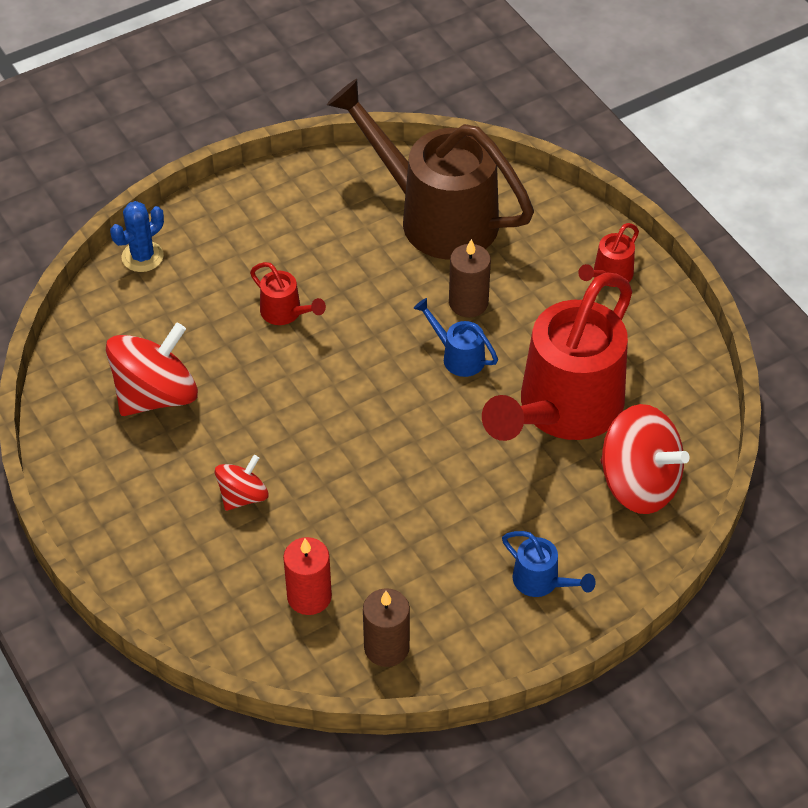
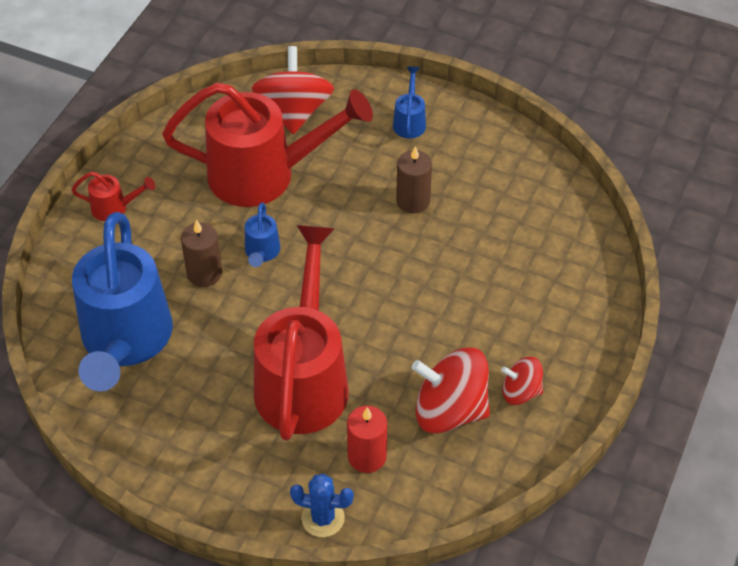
camera: 125 degrees left, 0 degrees up
red spinning top [215,455,268,511] -> red spinning top moved to [501,357,543,405]
red watering can [250,262,326,325] -> red watering can [254,225,348,440], size x2.45
red candle [283,537,332,615] -> red candle moved to [347,406,387,473]
brown watering can [327,79,534,259] -> blue watering can [72,212,173,392]
brown candle [363,588,410,667] -> brown candle moved to [396,146,432,213]

